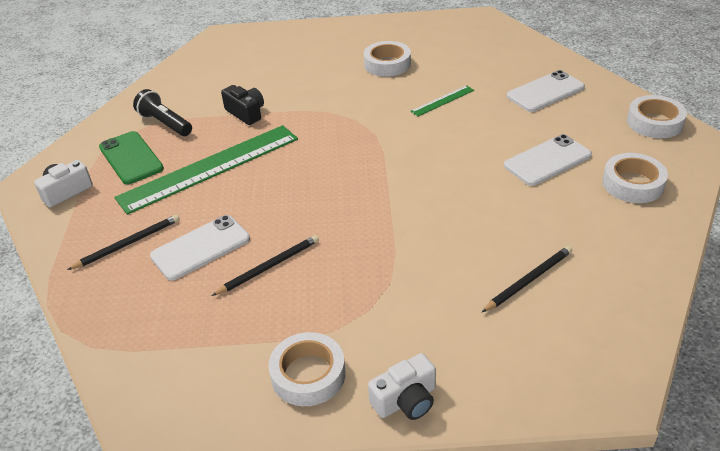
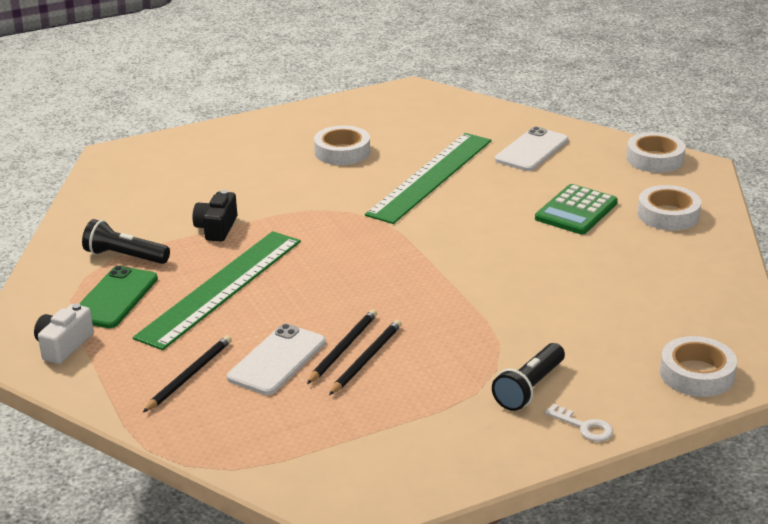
camera: 25 degrees left, 10 degrees down
green phone [99,131,164,185] -> green phone turned 75 degrees clockwise [79,266,158,328]
black camera [221,85,264,125] -> black camera turned 105 degrees counterclockwise [192,190,237,242]
white tape [268,332,345,406] -> white tape moved to [660,336,737,397]
white camera [368,353,436,420] -> white key [545,404,613,442]
green ruler [410,85,474,116] -> green ruler [365,133,491,224], size x2.36
black pencil [482,246,572,312] -> black pencil moved to [307,309,377,384]
white phone [504,134,592,186] -> green calculator [535,184,618,234]
none -> black flashlight [492,343,565,411]

